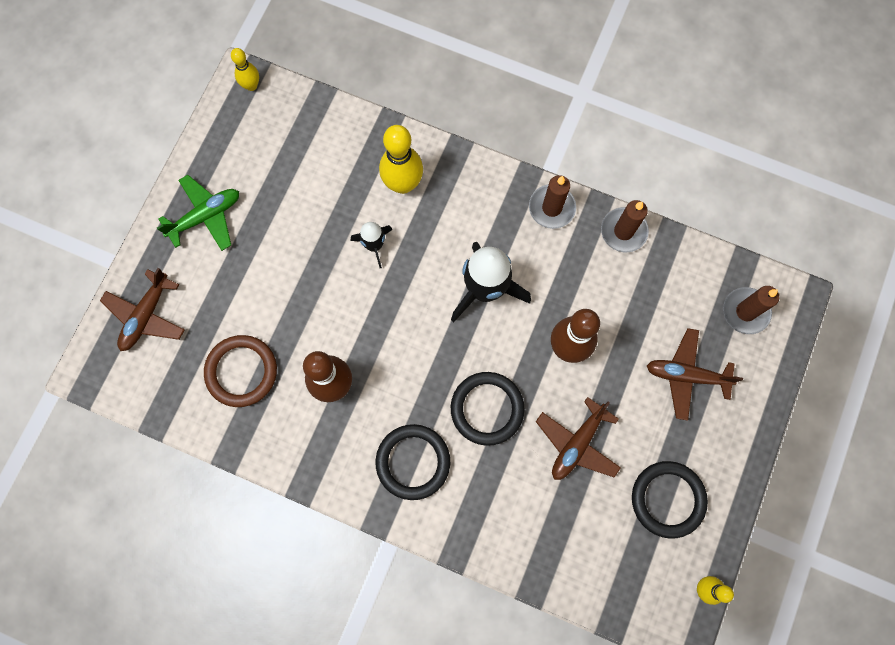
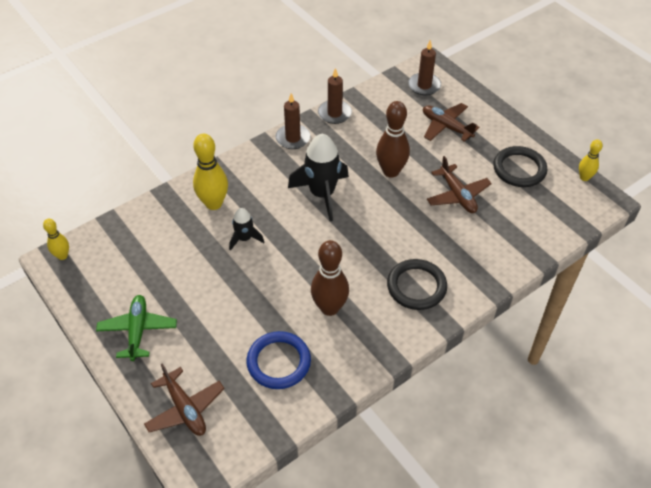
camera: 60 degrees left, 25 degrees down
brown ring [204,335,277,407] -> blue ring [246,331,311,389]
black ring [451,372,525,446] -> none
brown plane [647,328,743,421] -> brown plane turned 90 degrees clockwise [423,103,479,142]

